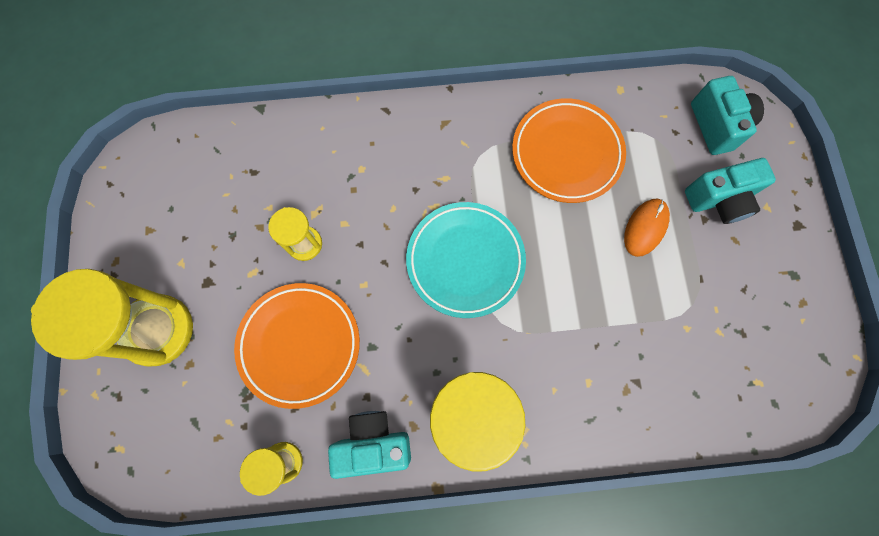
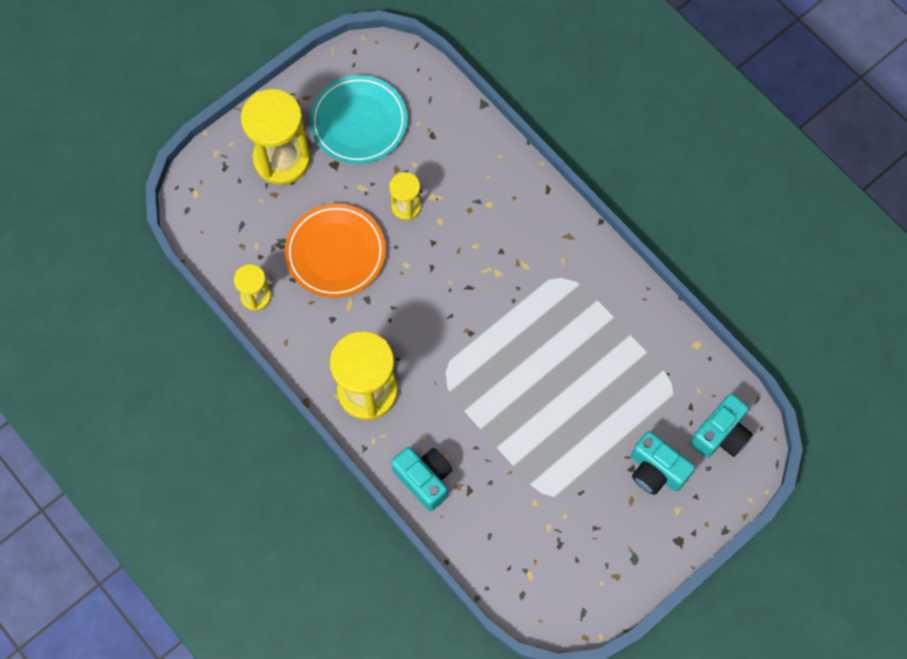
camera: 55 degrees right, 5 degrees down
turquoise camera [328,411,411,479] -> turquoise camera moved to [391,447,452,511]
turquoise plate [406,202,526,318] -> turquoise plate moved to [310,75,408,164]
orange plate [512,98,626,203] -> none
orange mouse [624,199,670,257] -> none

